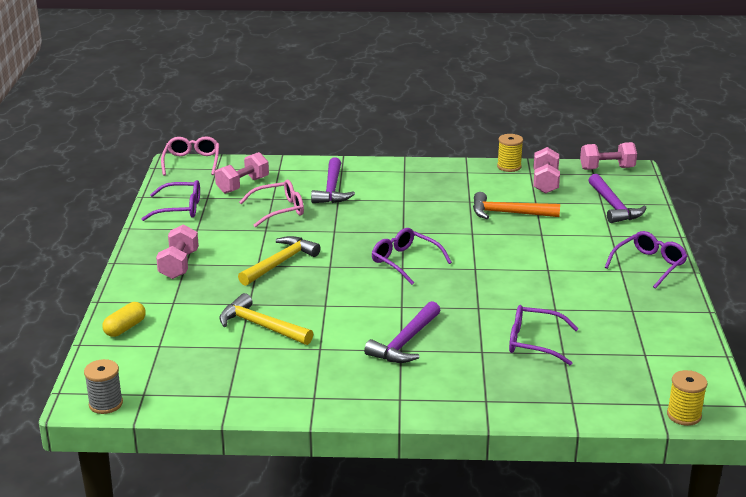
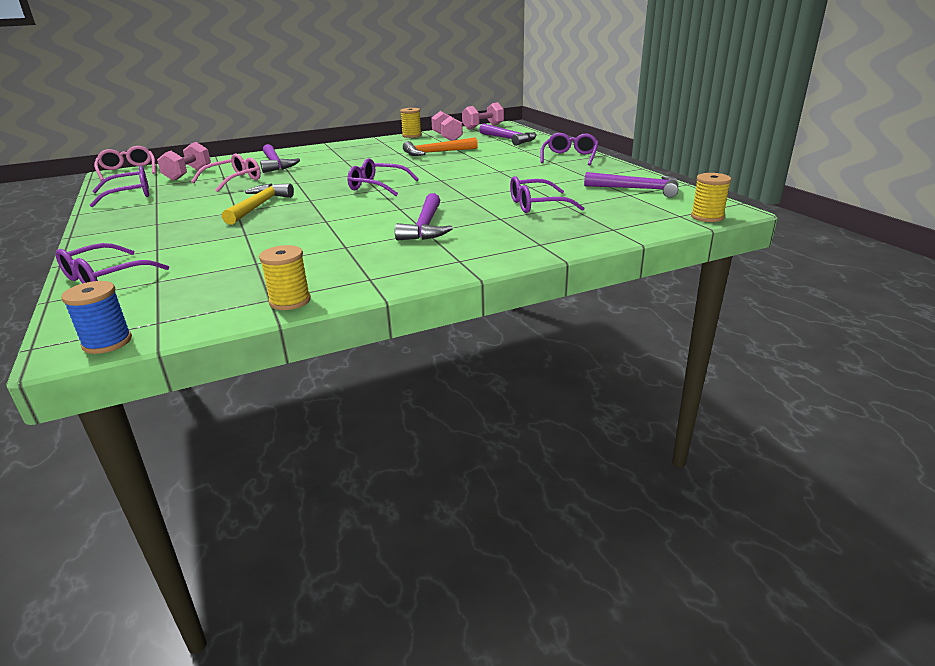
camera: 25 degrees left, 0 degrees up
grey spool [84,359,123,414] -> blue spool [61,281,132,354]
yellow capsule [102,302,146,337] -> purple glasses [56,243,169,284]
pink dumbbell [156,224,199,279] -> none
yellow hammer [219,293,313,345] -> none
none -> yellow spool [259,245,311,310]
none -> purple hammer [584,172,679,198]

